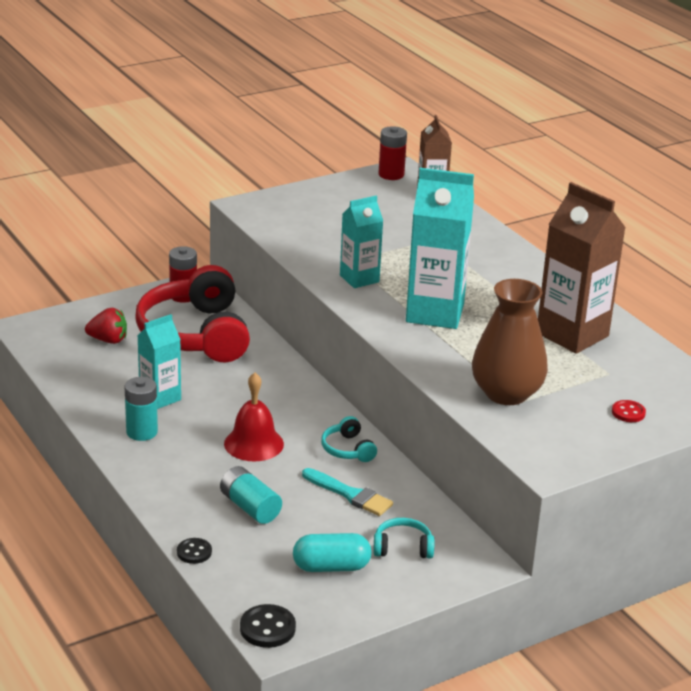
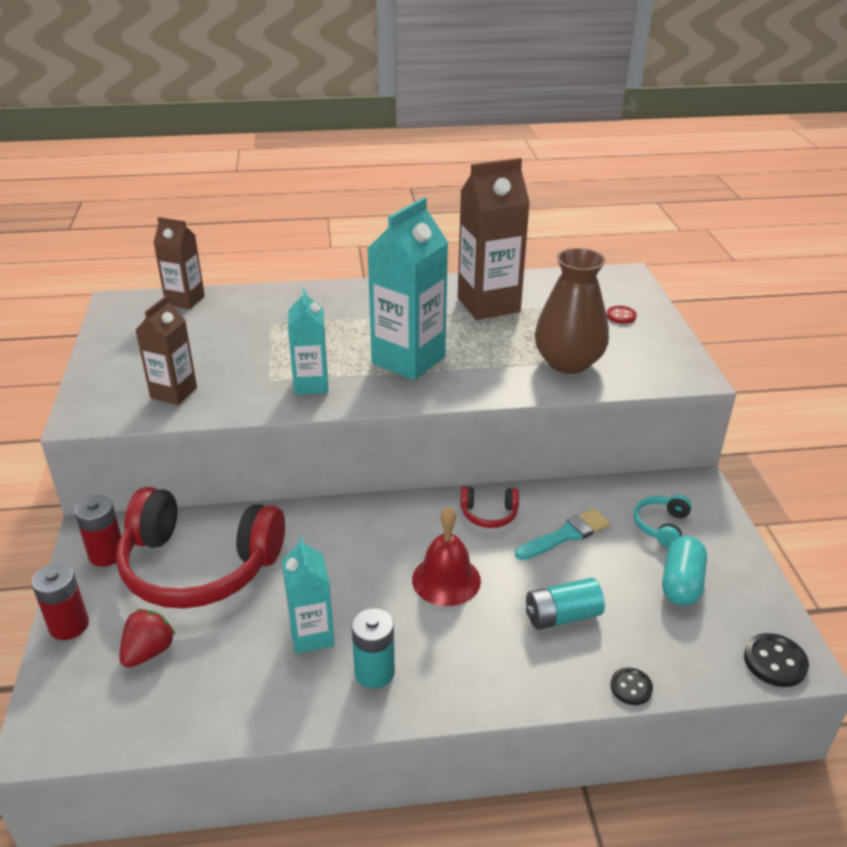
camera: 65 degrees left, 5 degrees up
turquoise headphones [321,416,377,462] -> red headphones [460,487,519,528]
red battery [379,126,407,180] -> red battery moved to [31,563,89,640]
none -> brown carton [135,296,197,405]

